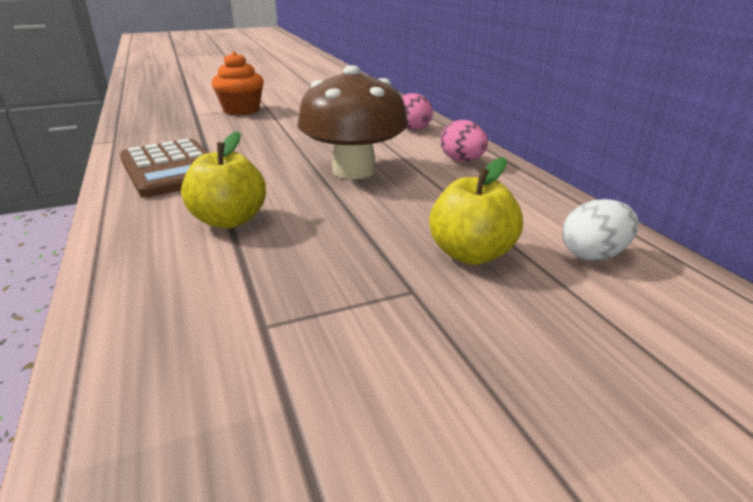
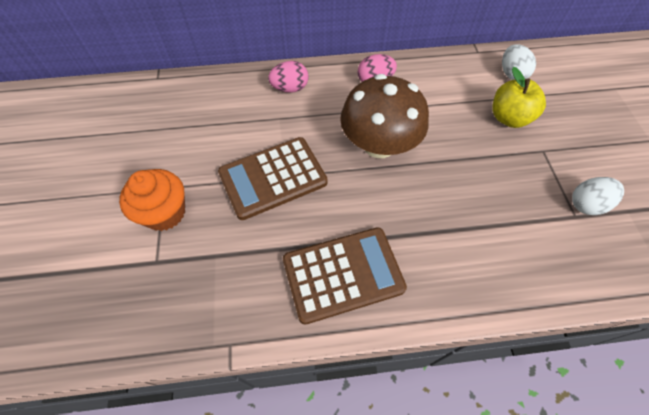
camera: 75 degrees left, 30 degrees up
yellow apple [181,131,266,229] -> none
none -> brown calculator [218,137,328,220]
none -> white egg [572,177,624,215]

